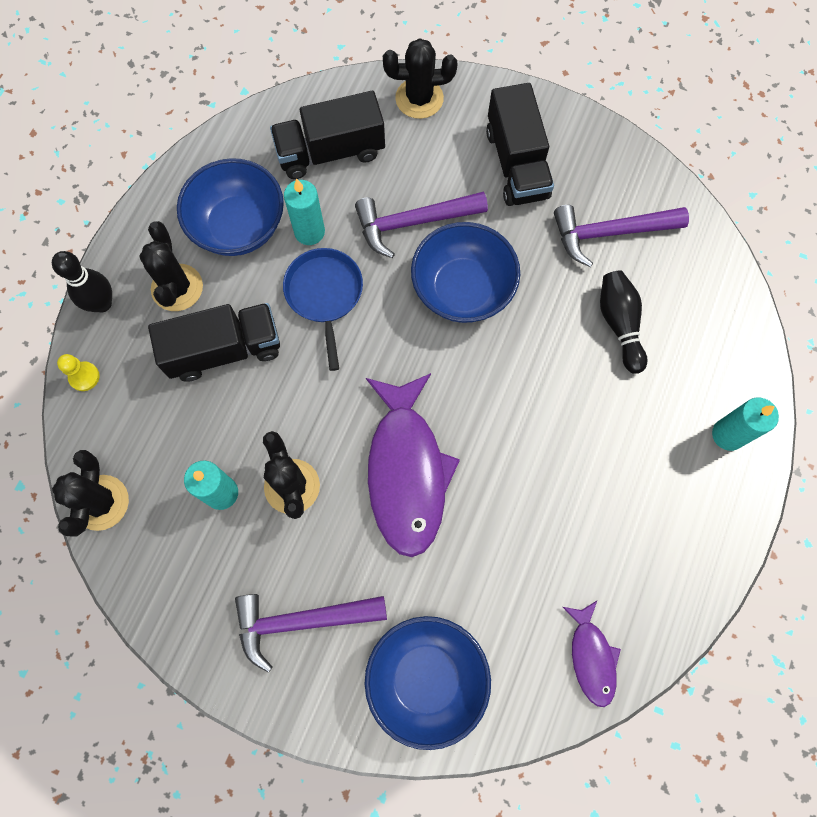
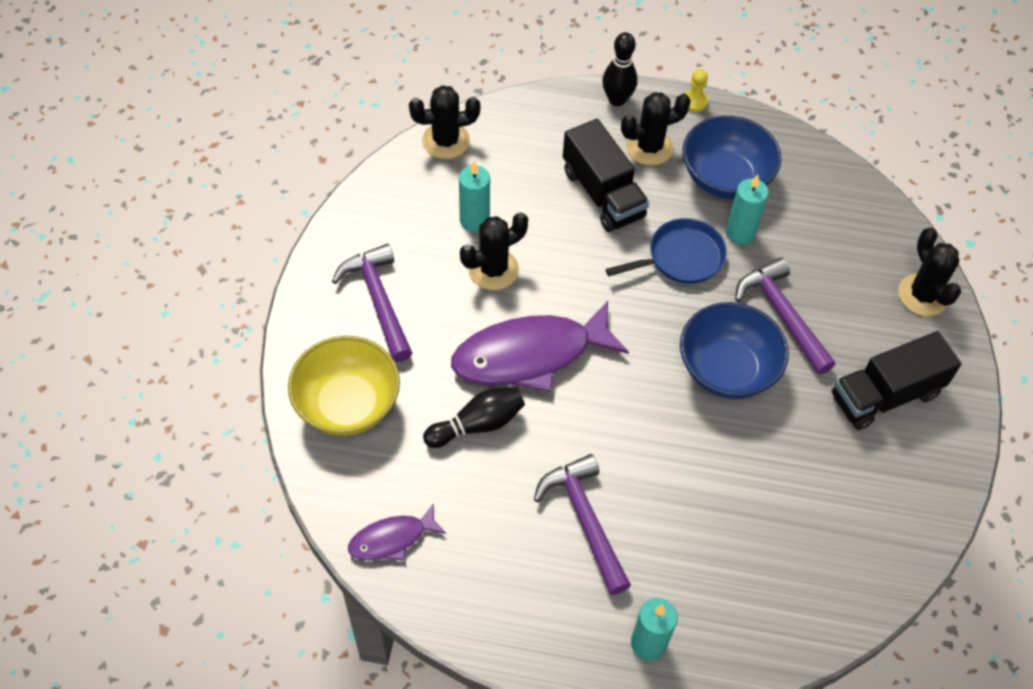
camera: 75 degrees right, 15 degrees down
yellow pawn [57,354,100,391] -> yellow pawn moved to [684,69,708,112]
black truck [270,91,385,179] -> none
blue bowl [365,616,491,750] -> yellow bowl [288,336,400,436]
purple hammer [554,205,689,267] -> purple hammer moved to [534,454,631,595]
black bowling pin [600,270,648,374] -> black bowling pin moved to [423,387,525,448]

